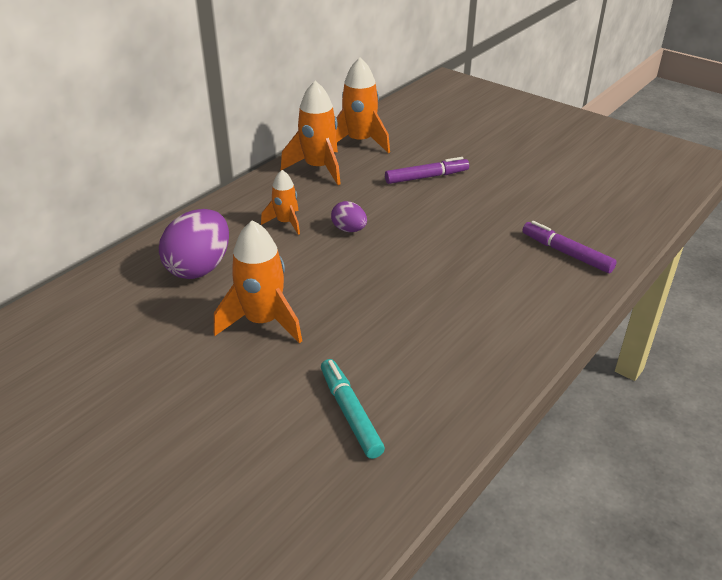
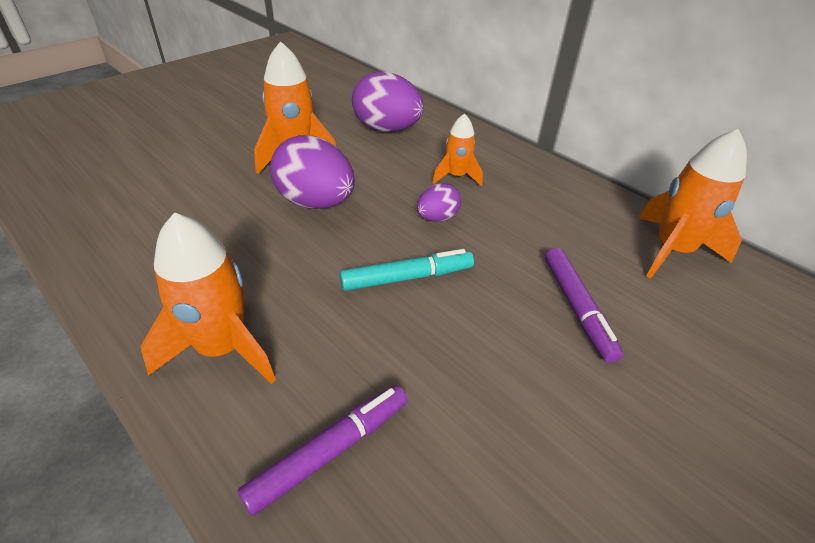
camera: 95 degrees right, 5 degrees up
orange rocket [281,81,341,185] -> orange rocket moved to [141,212,276,384]
turquoise marker [321,359,385,459] -> turquoise marker moved to [340,249,474,291]
none -> purple egg [270,135,355,209]

